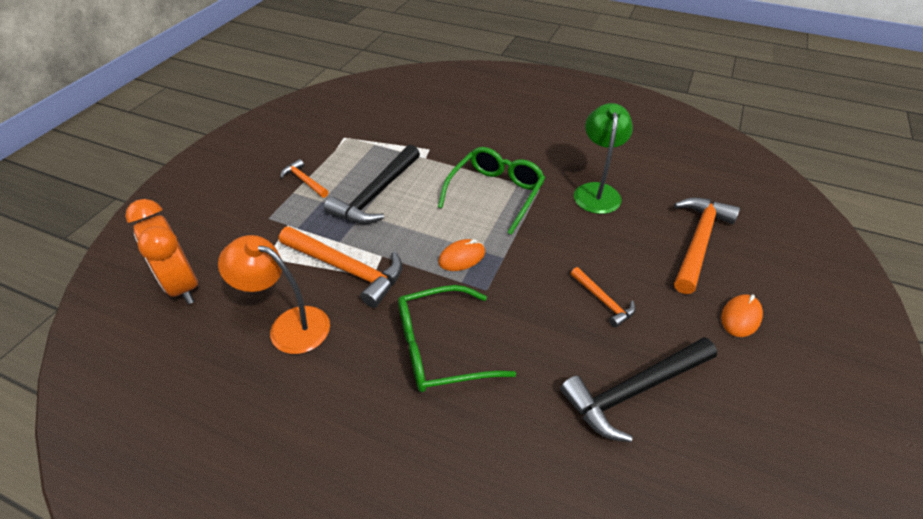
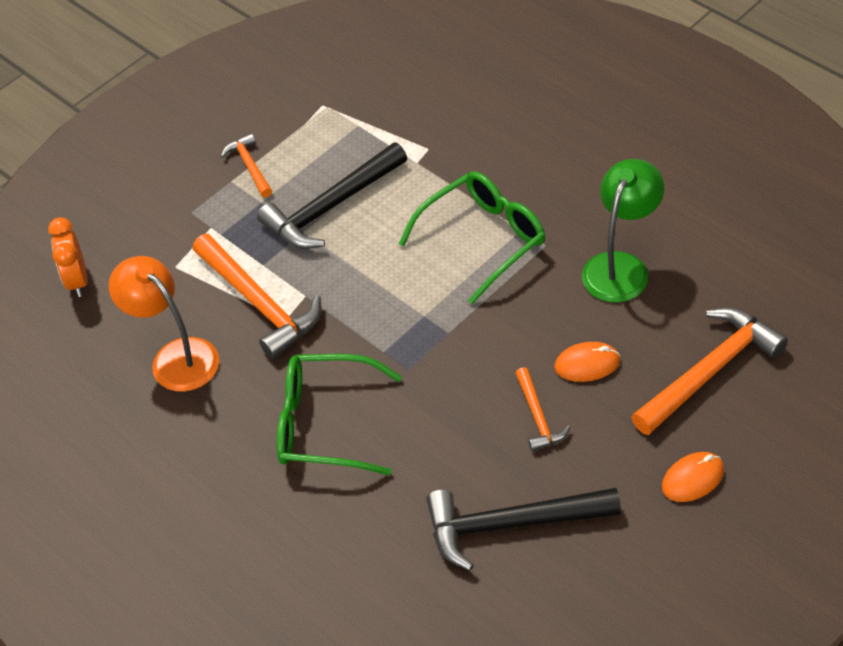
camera: 25 degrees right, 5 degrees up
orange clock [125,199,198,304] -> orange clock [48,217,88,297], size x0.66
orange mouse [438,239,485,271] -> orange mouse moved to [554,342,620,382]

